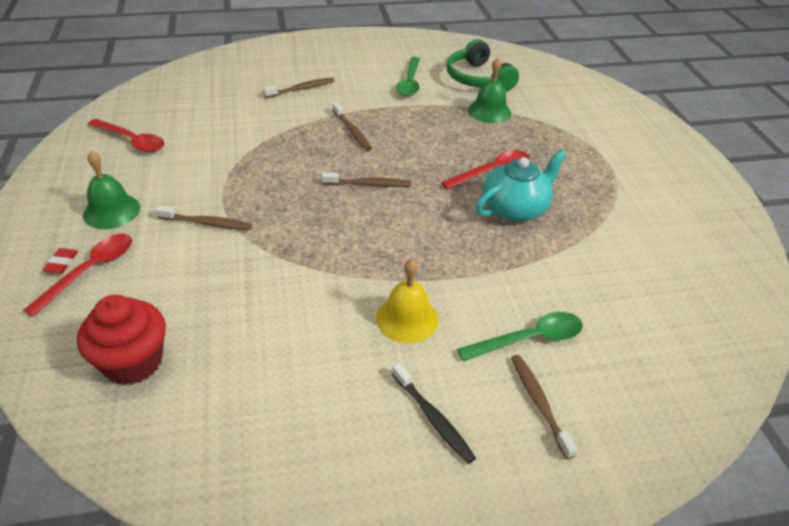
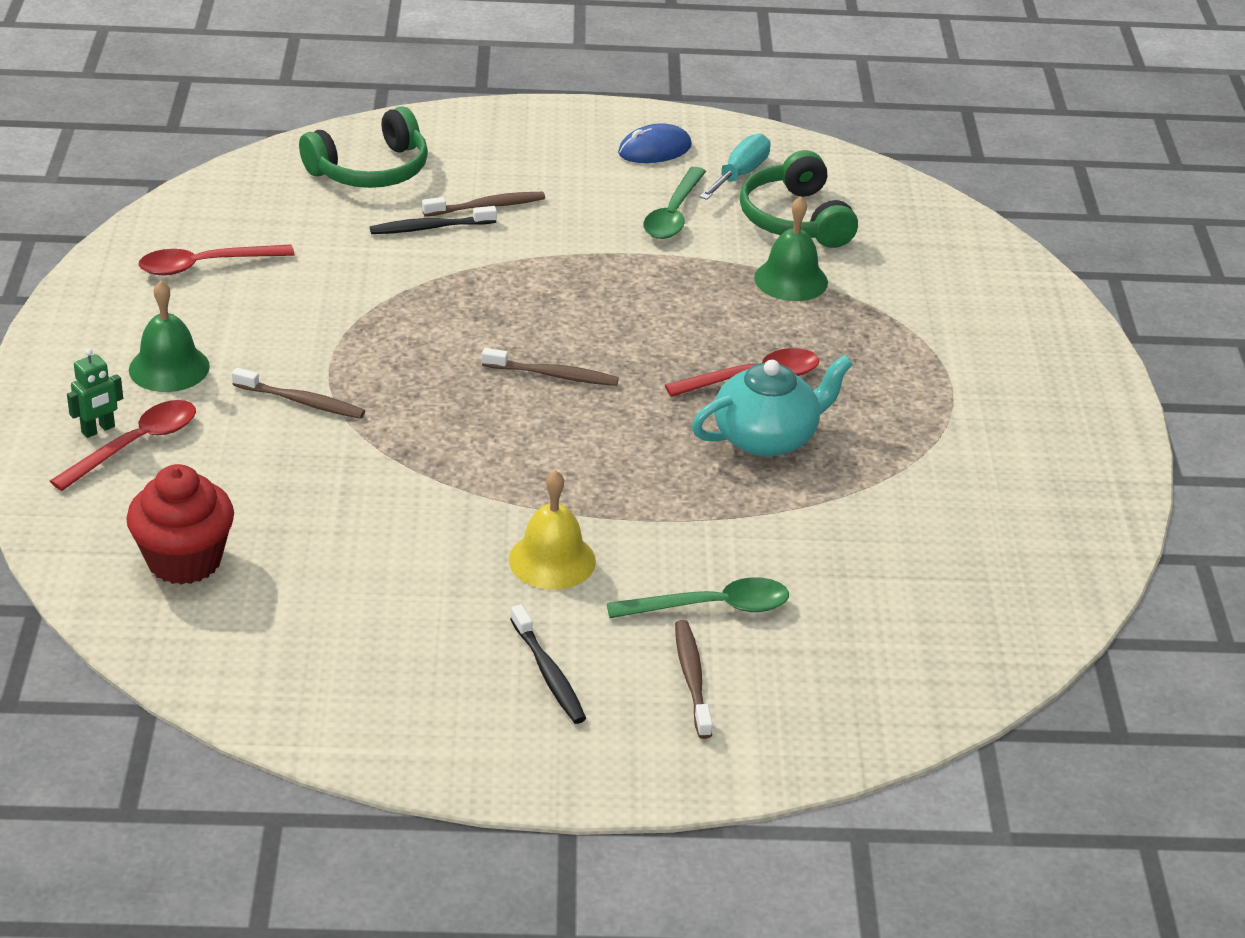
camera: 10 degrees right, 5 degrees down
red eraser [43,248,78,274] -> green robot [67,348,123,438]
red spoon [88,119,165,152] -> red spoon turned 120 degrees clockwise [138,244,294,276]
brown toothbrush [332,102,372,151] -> none
none -> green headphones [299,106,428,188]
none -> black toothbrush [370,206,497,234]
none -> blue mouse [618,123,692,163]
none -> turquoise screwdriver [699,133,771,200]

